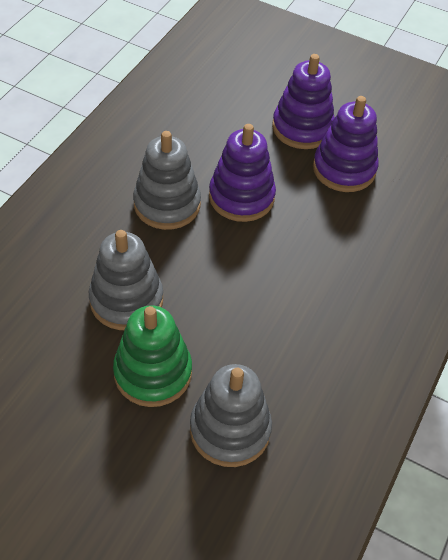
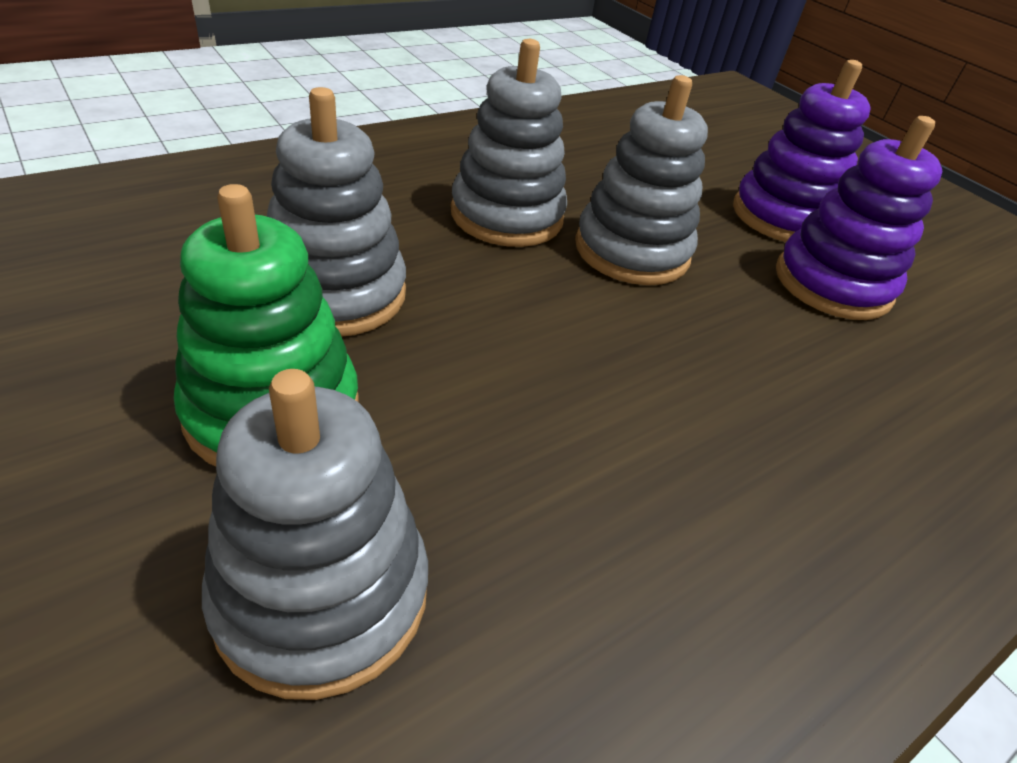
camera: 25 degrees right, 10 degrees down
purple stacking toy [209,124,276,222] -> grey stacking toy [575,75,708,285]

